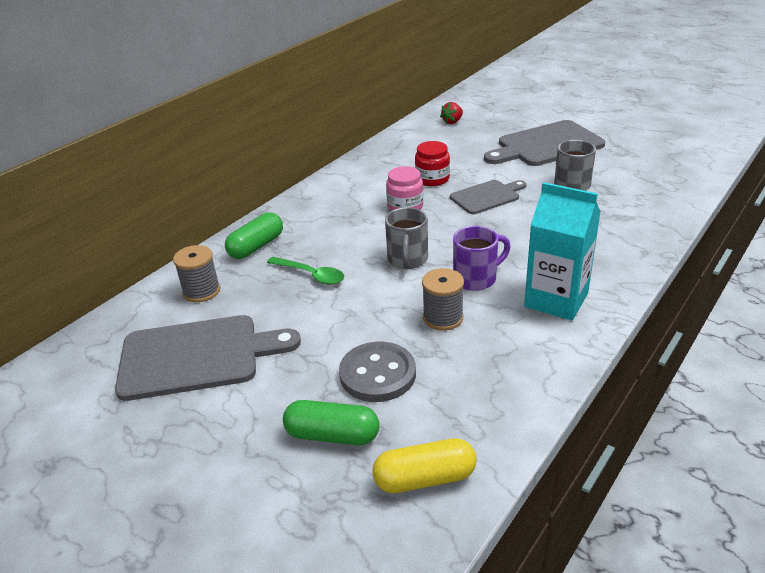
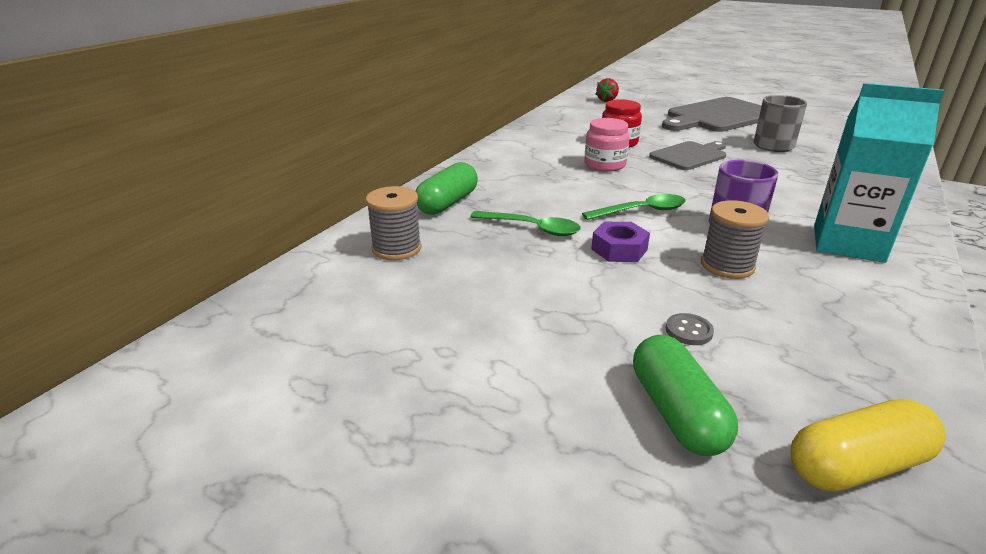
camera: 10 degrees left, 5 degrees down
grey cutting board [115,315,301,401] -> none
green capsule [283,400,379,445] -> green capsule turned 75 degrees clockwise [633,335,738,456]
grey button [339,342,416,402] -> grey button [666,313,714,345], size x0.43
grey mug [385,207,428,269] -> green spoon [582,194,686,220]
none -> purple nut [591,222,650,262]

